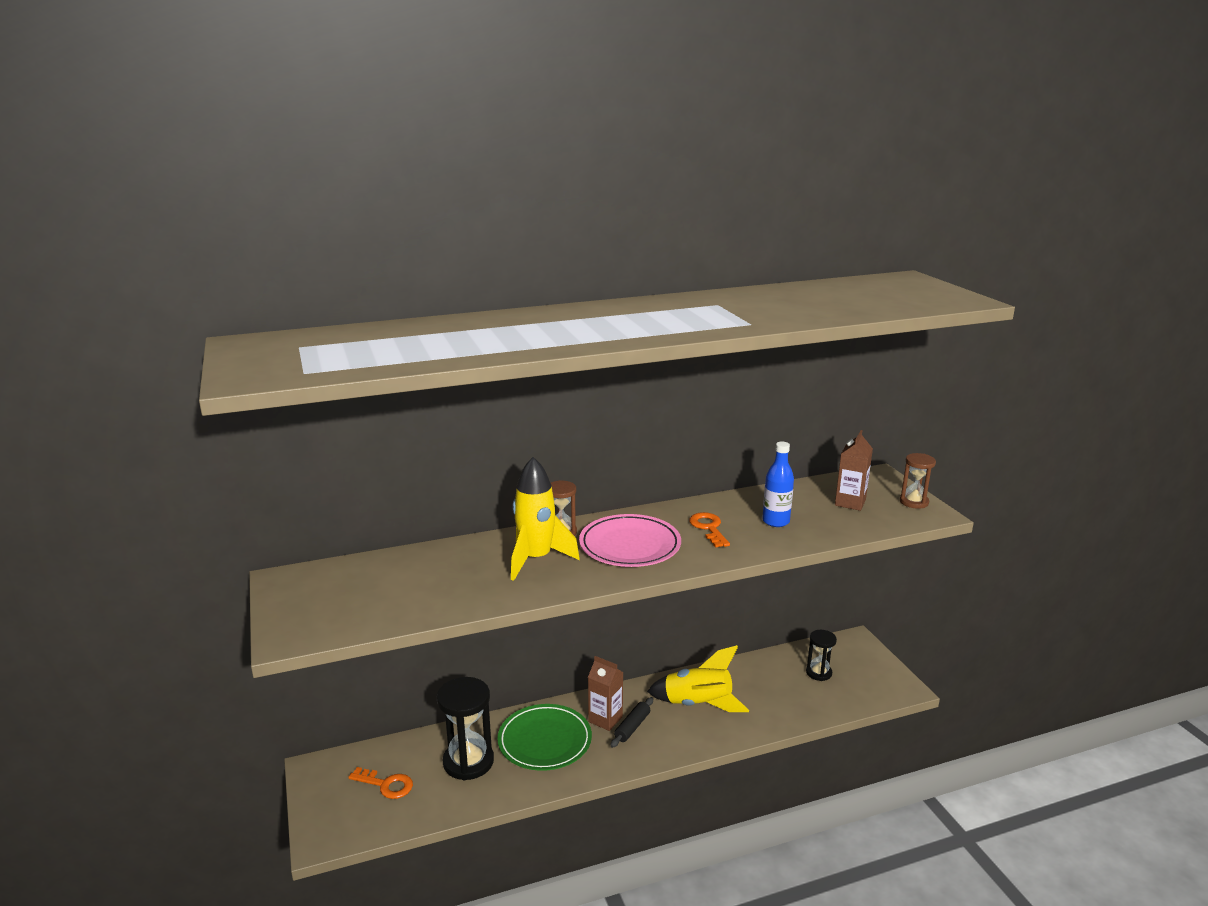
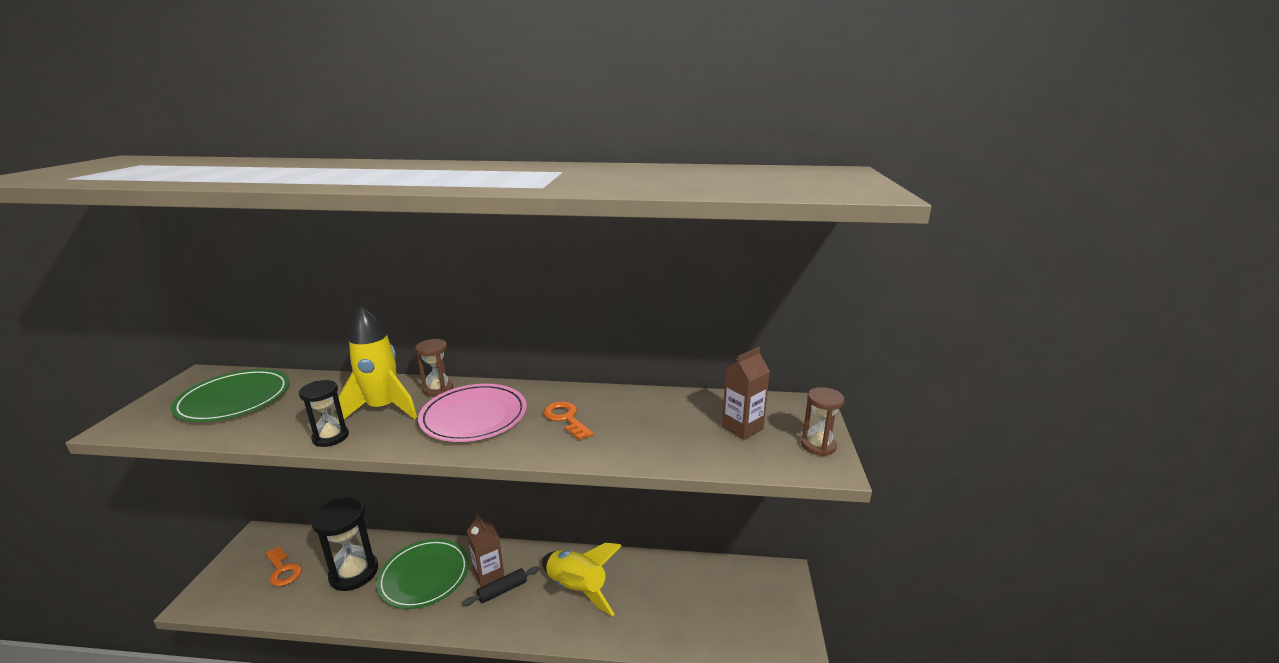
camera: 25 degrees right, 0 degrees up
orange key [689,512,730,548] -> orange key turned 45 degrees counterclockwise [543,401,593,440]
blue bottle [762,442,794,527] -> none
black hourglass [806,630,837,681] -> black hourglass moved to [299,380,349,447]
none -> green plate [171,369,289,422]

